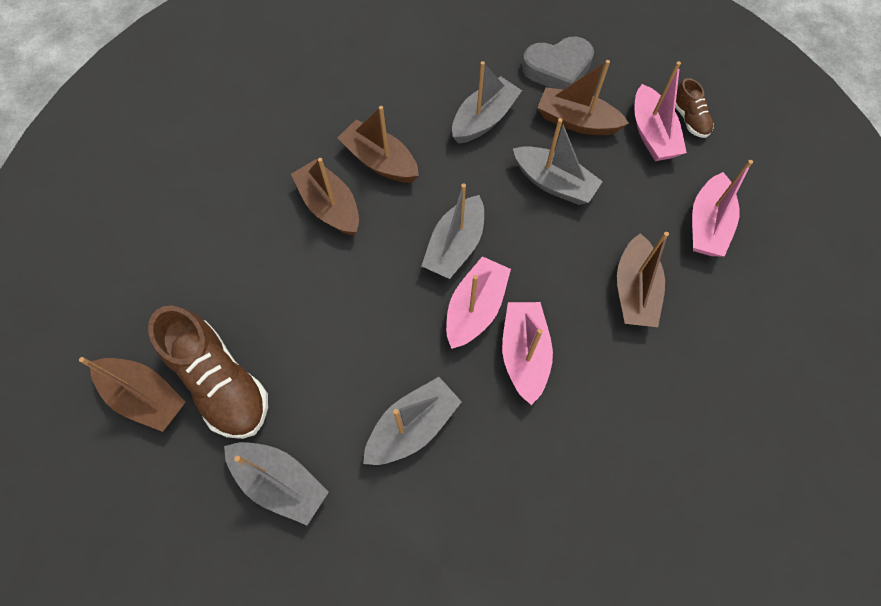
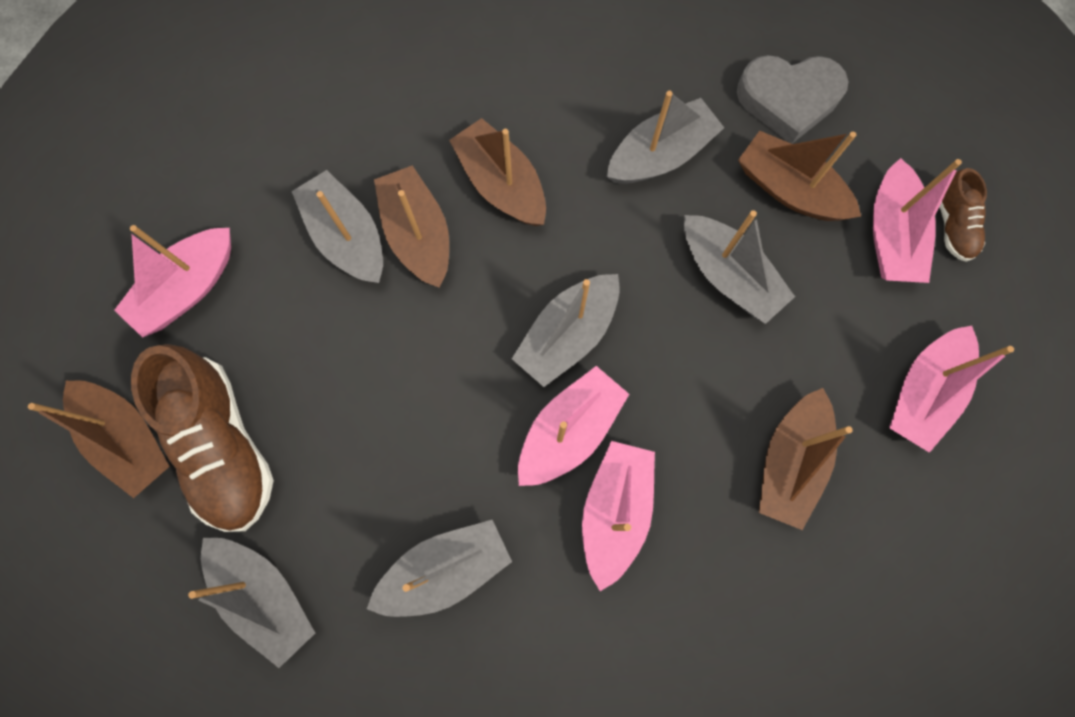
camera: 15 degrees right, 10 degrees up
none -> pink boat [114,225,231,338]
none -> grey boat [291,170,383,283]

